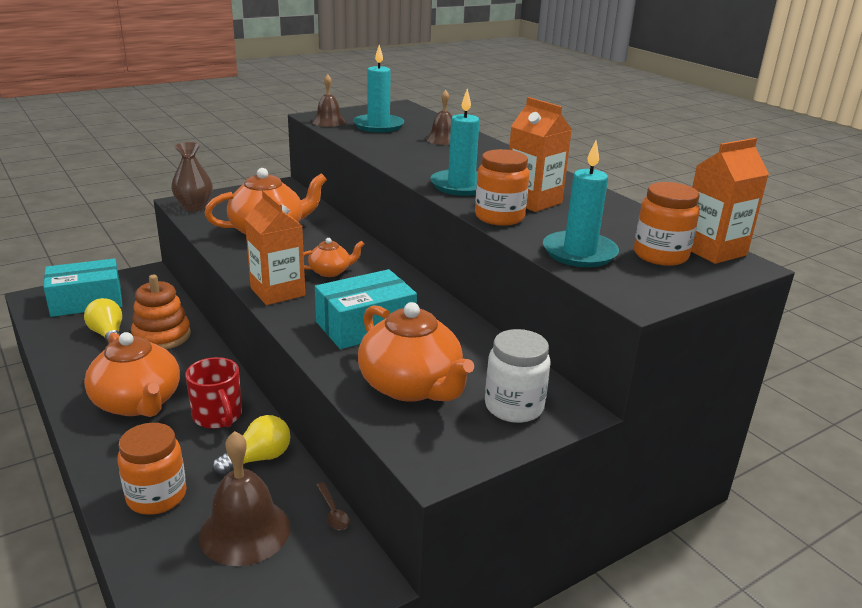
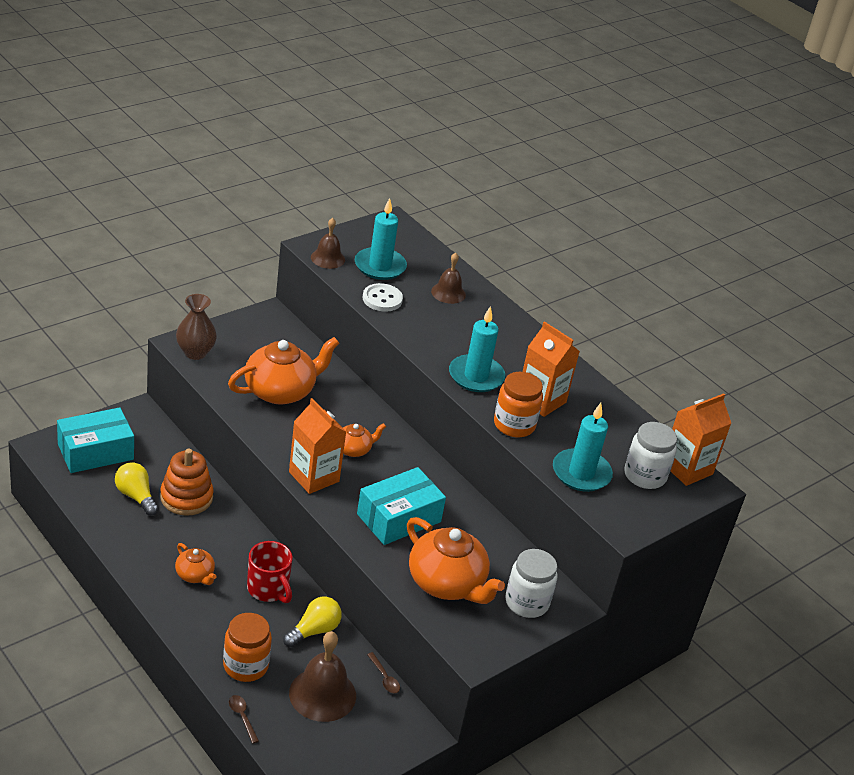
camera: 10 degrees left, 10 degrees up
orange teapot [84,332,180,417] -> orange teapot [175,543,216,585], size x0.51
orange jar [634,182,700,266] -> white jar [624,422,677,489]
none -> brown spoon [229,695,259,744]
none -> white button [362,283,403,312]

